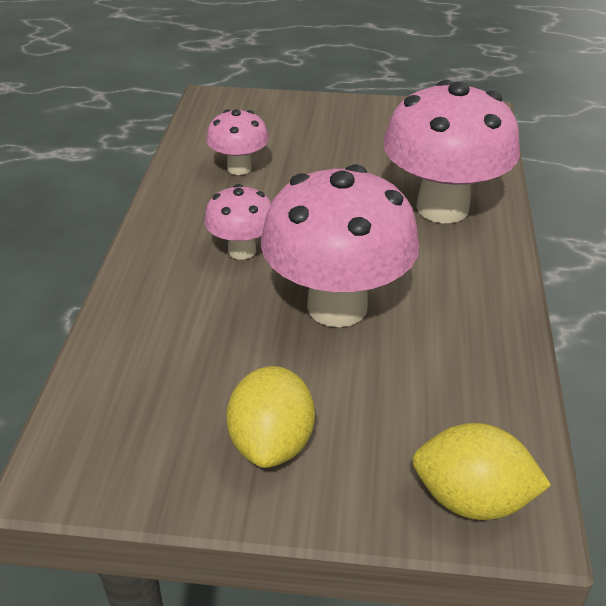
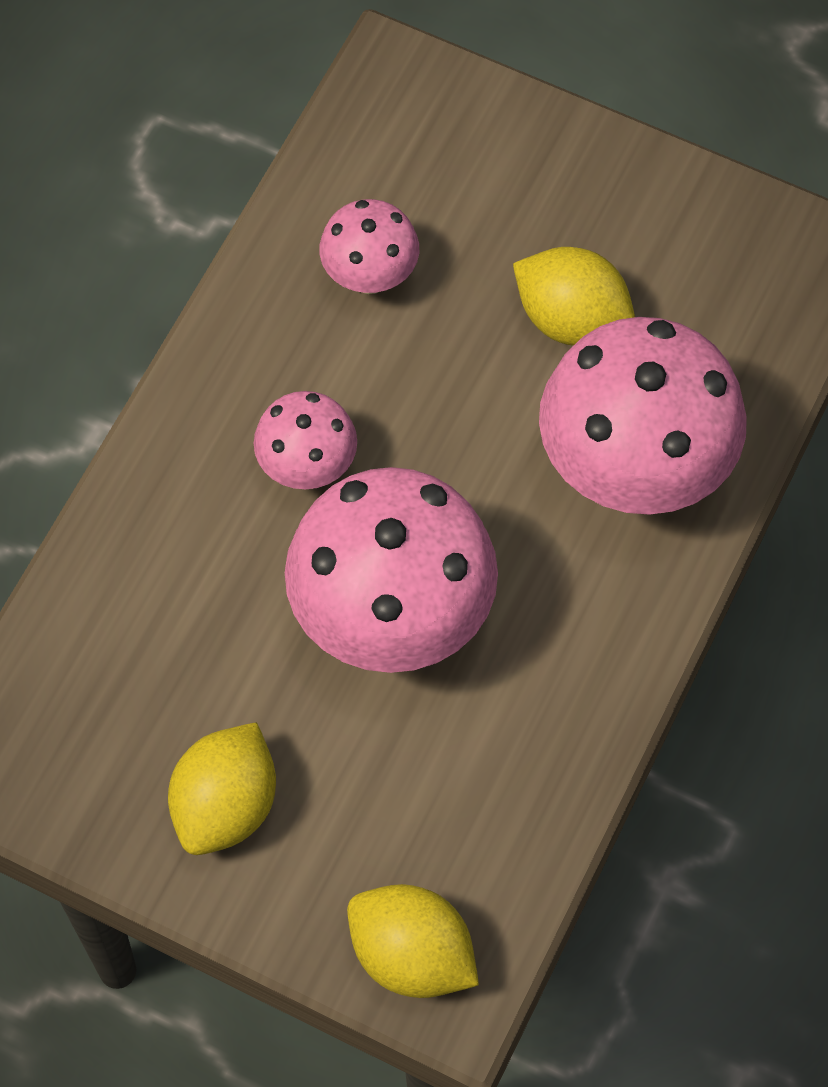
camera: 20 degrees right, 25 degrees up
none -> yellow lemon [513,247,635,346]

